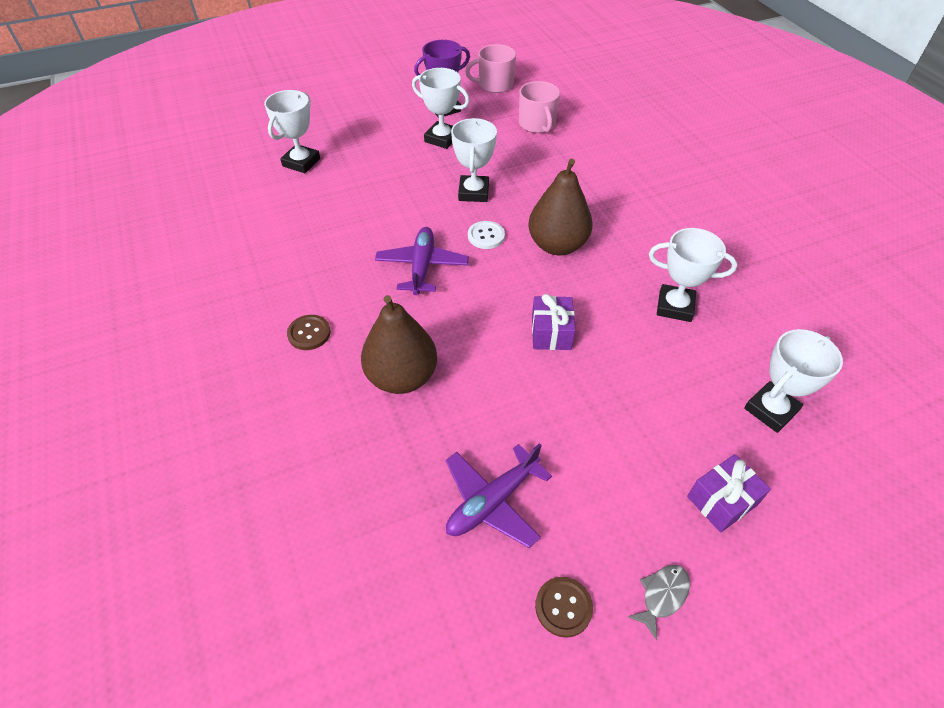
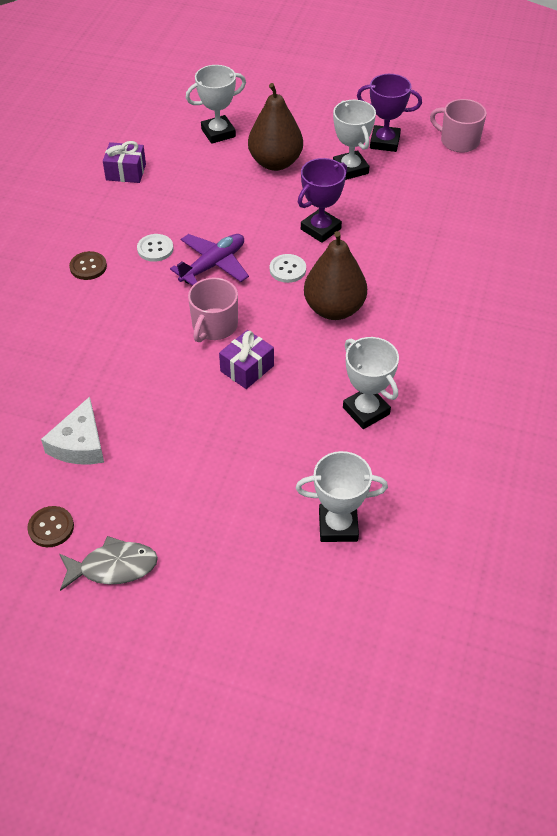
camera: 40 degrees right, 0 degrees up
brown pear [361,295,437,394] -> brown pear moved to [248,83,303,171]
purple plane [445,443,552,548] -> white cheese [41,397,104,464]
white trophy [451,118,497,202] -> purple trophy [298,158,347,243]
pink mug [519,81,560,133] -> pink mug moved to [188,278,238,342]
grey fish [628,565,690,640] -> grey fish [59,536,158,591], size x1.52
purple gift [687,454,771,533] -> purple gift moved to [103,141,146,183]
none -> white button [137,234,173,262]

